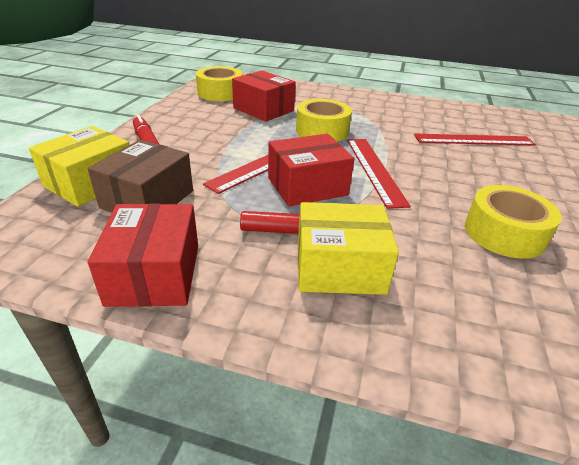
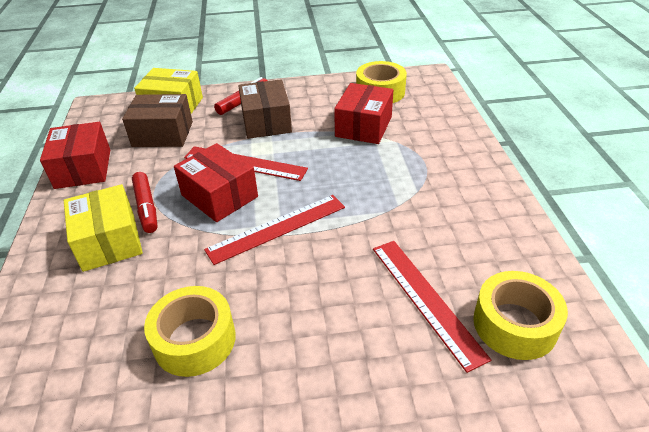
camera: 70 degrees right, 5 degrees up
red box [88,203,198,307] -> red box turned 75 degrees counterclockwise [40,122,110,189]
yellow tape [296,99,352,142] -> yellow tape moved to [473,271,568,360]
none -> brown box [238,79,292,139]

